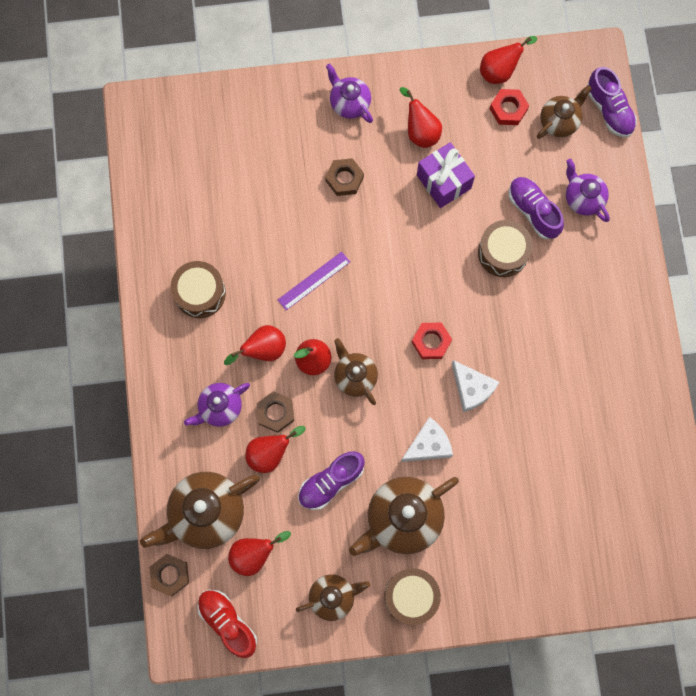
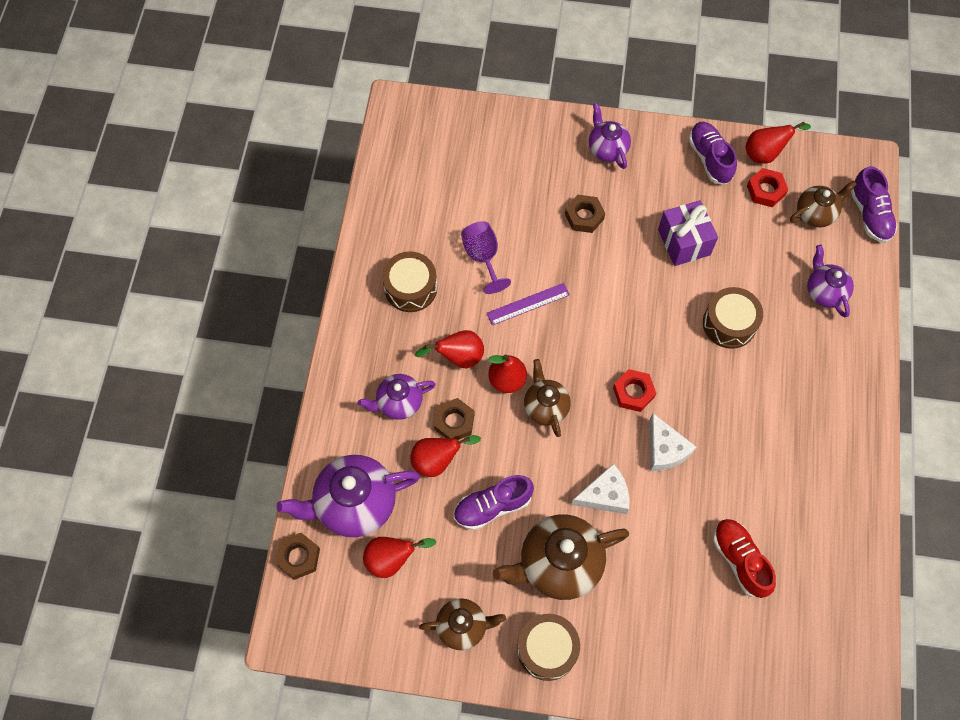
camera: 15 degrees right, 10 degrees down
brown teapot [140,472,260,549] -> purple teapot [277,455,420,537]
red shoe [197,590,257,658] -> red shoe moved to [713,519,776,598]
red pear [399,87,442,148] -> none
purple shoe [509,177,564,239] -> purple shoe moved to [689,122,737,184]
none -> purple goblet [461,221,511,294]

